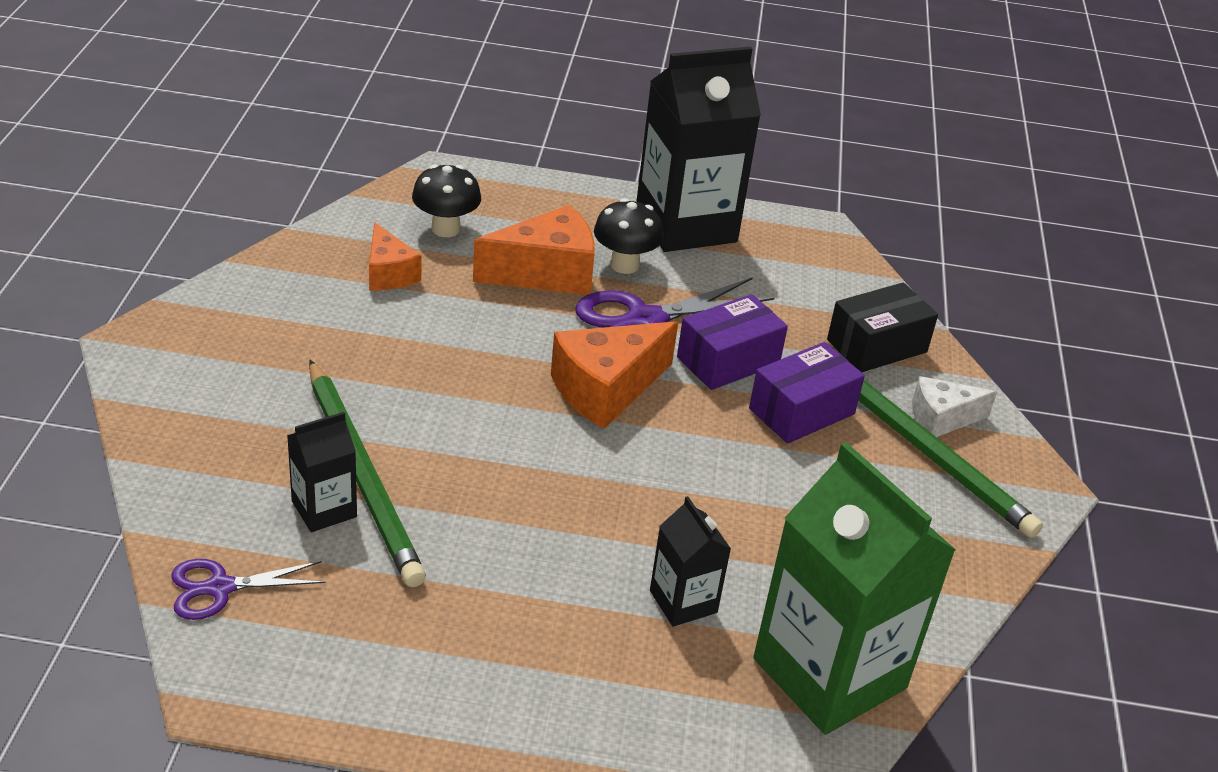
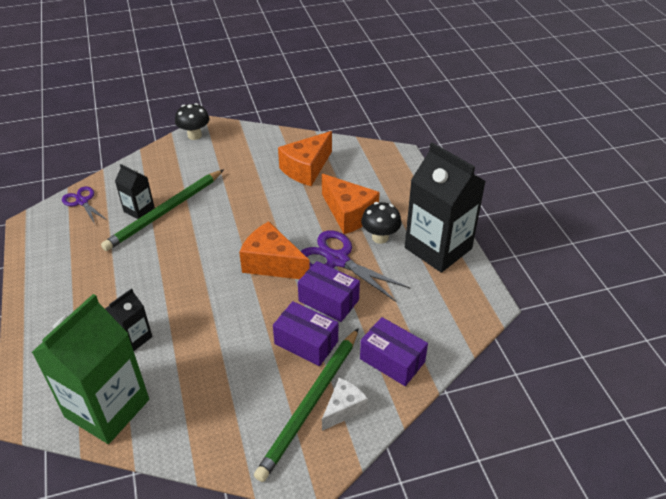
camera: 70 degrees right, 5 degrees up
orange cheese [369,222,422,290] -> orange cheese [278,131,332,186], size x1.63
black mushroom [412,164,481,237] -> black mushroom moved to [175,103,209,140]
black box [827,282,938,372] -> purple box [360,317,428,386]
white cheese [912,376,997,437] -> white cheese turned 75 degrees clockwise [322,378,368,431]

